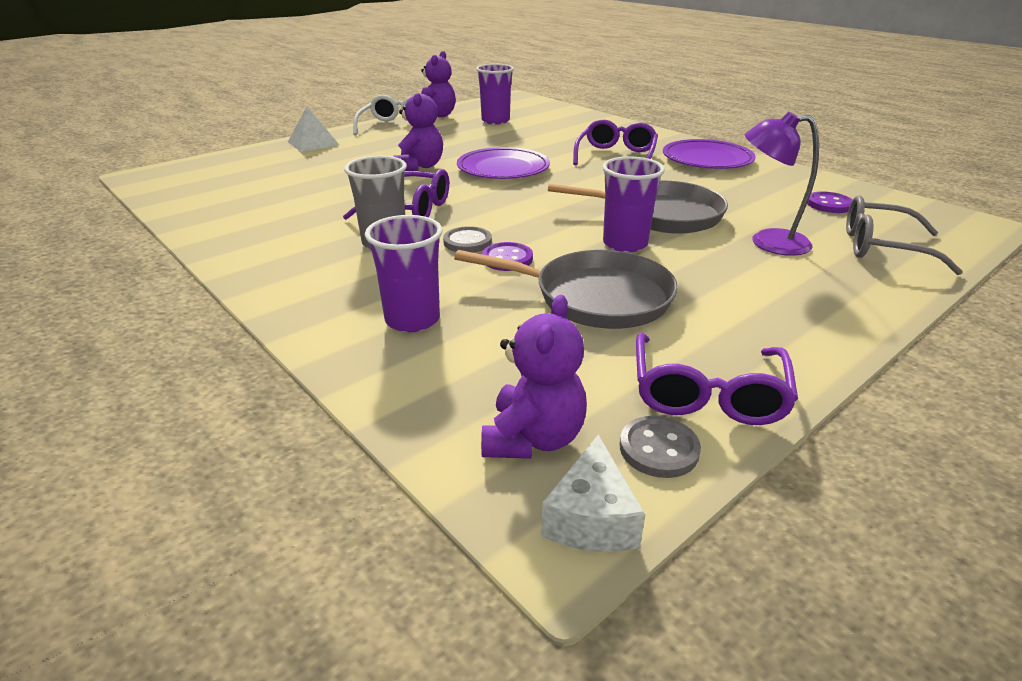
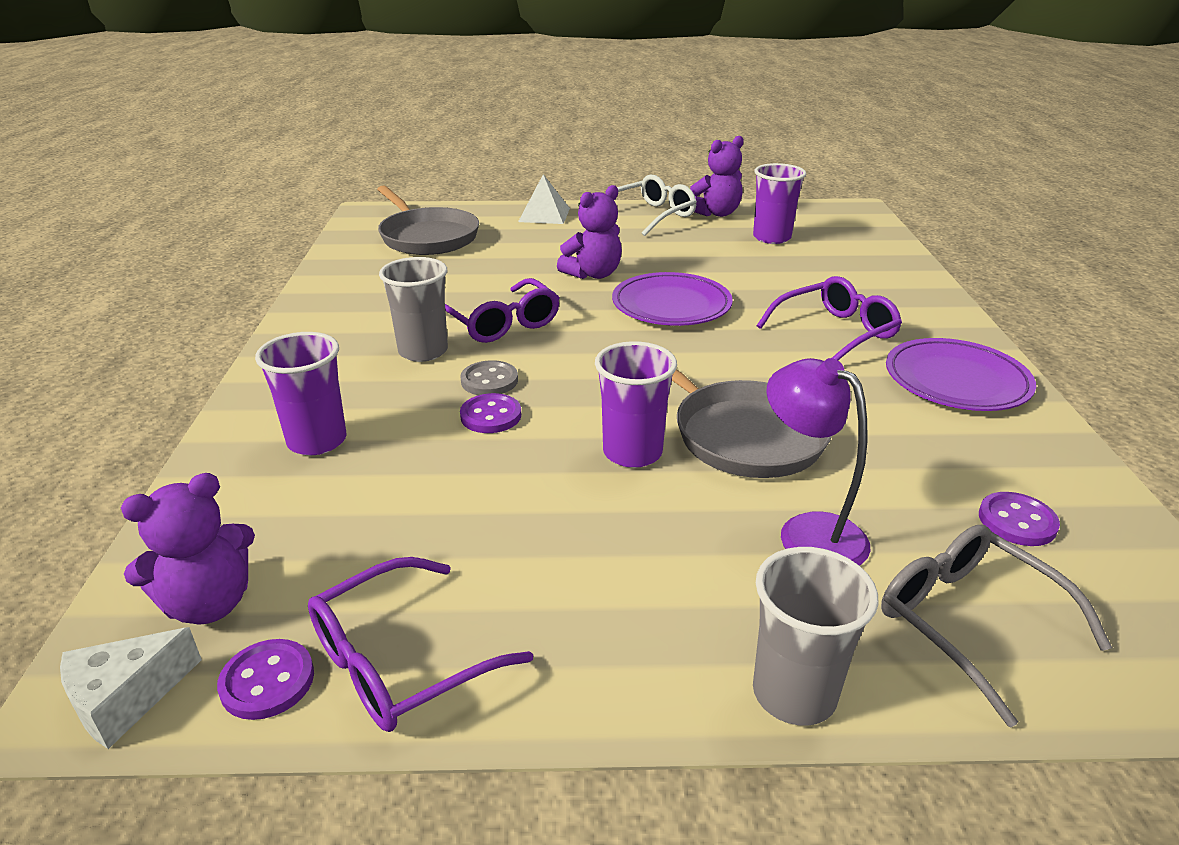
camera: 40 degrees right, 0 degrees up
grey pan [454,250,678,329] -> grey pan moved to [377,186,479,255]
grey button [620,416,701,478] -> purple button [217,639,314,720]
none -> grey cup [753,547,879,726]

